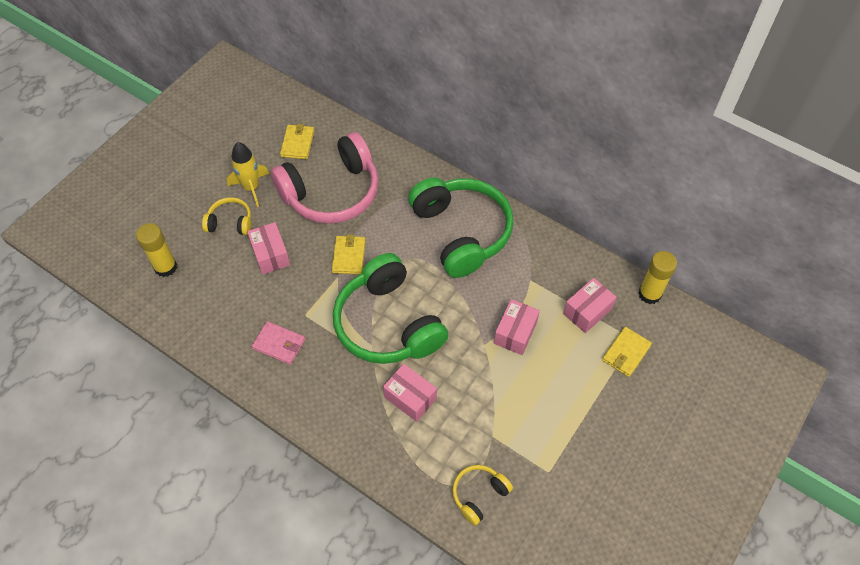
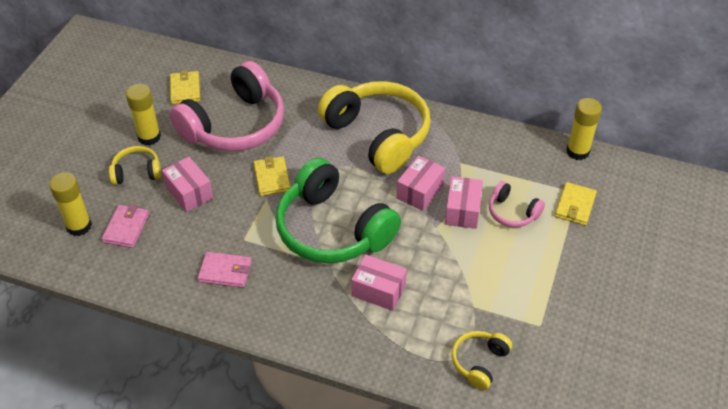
camera: 15 degrees left, 10 degrees down
yellow rocket [227,142,269,207] -> yellow glue stick [126,84,161,145]
green headphones [408,178,514,278] -> yellow headphones [318,81,431,174]
pink box [563,278,617,333] -> pink box moved to [397,156,445,211]
none -> pink wallet [102,205,149,248]
none -> pink headphones [489,181,545,227]

